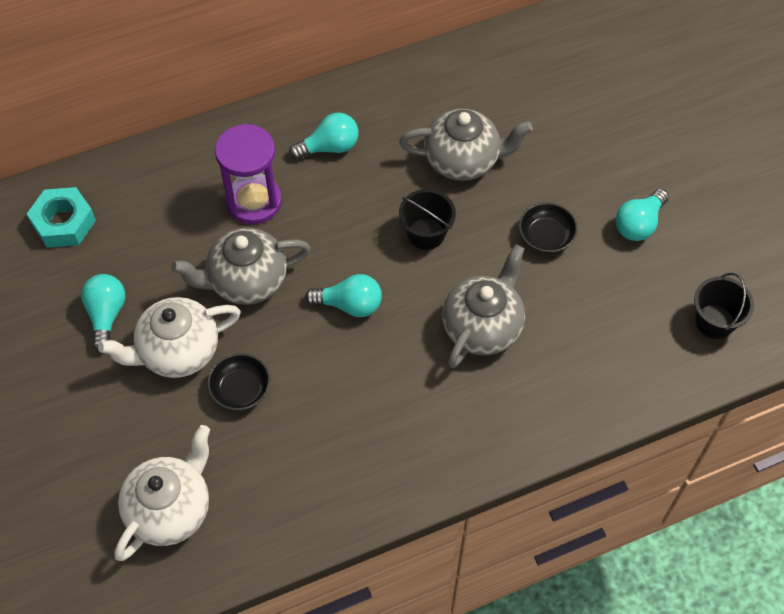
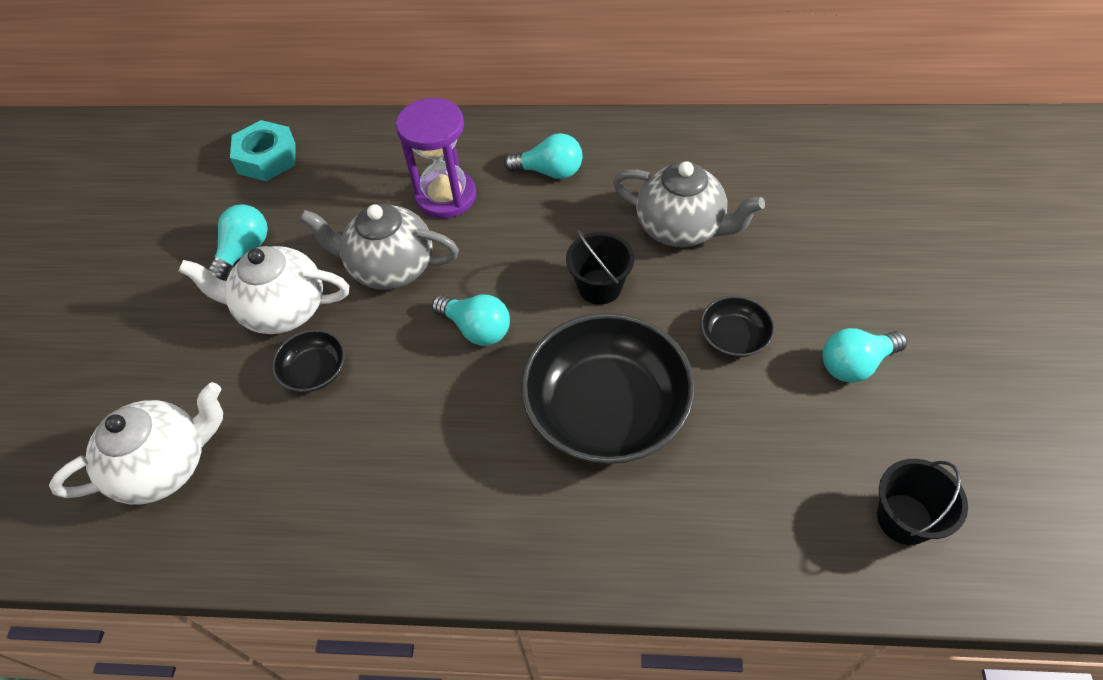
camera: 30 degrees right, 5 degrees down
grey teapot [442,244,525,368] -> black bowl [521,313,695,464]

